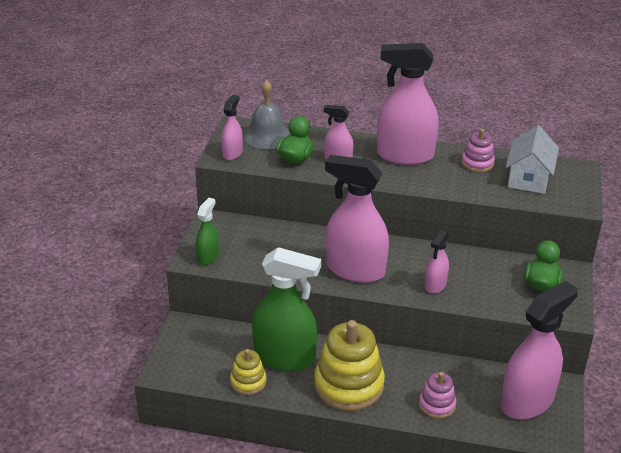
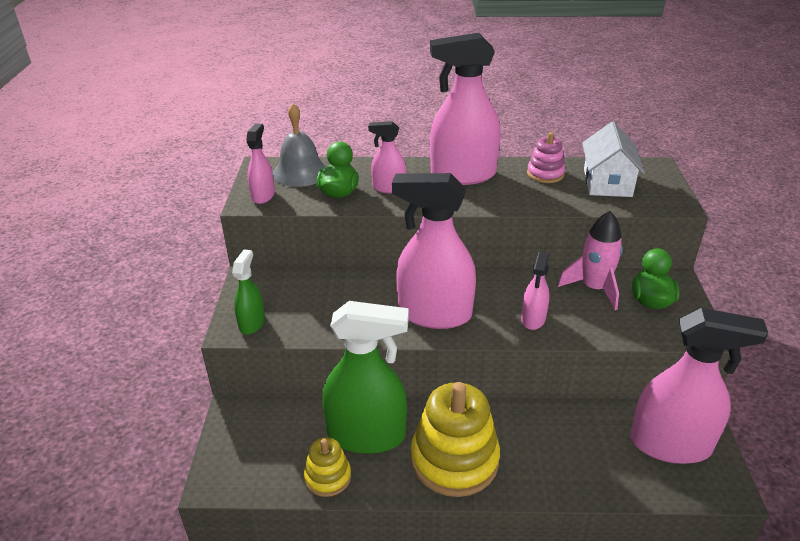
camera: 10 degrees left, 0 degrees up
pink stacking toy [419,372,457,419] -> none
pink spray bottle [501,281,578,419] -> pink spray bottle turned 60 degrees clockwise [630,308,768,464]
none -> pink rocket [558,211,623,310]

